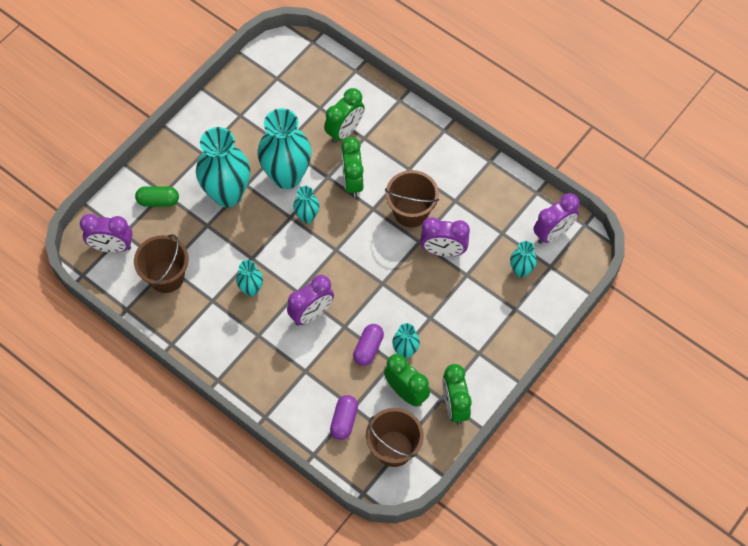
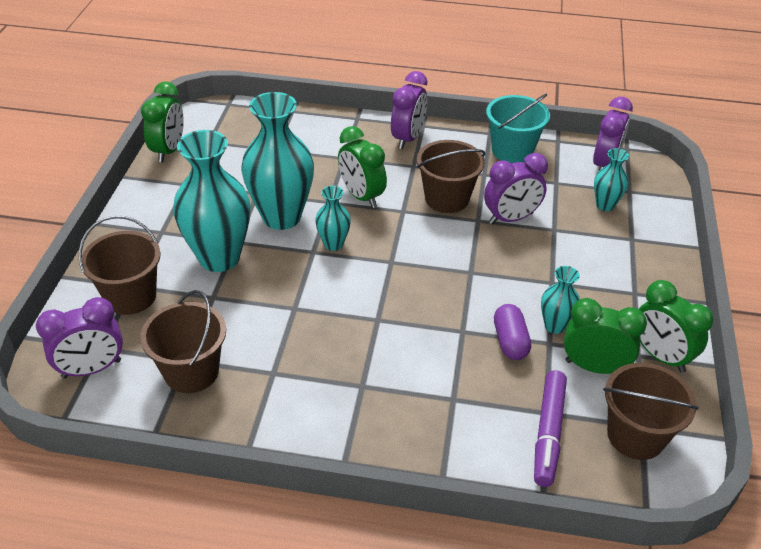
camera: 30 degrees left, 20 degrees down
green capsule [135,186,179,207] -> brown bucket [79,216,161,315]
turquoise vase [236,260,263,296] -> none
purple clock [287,275,334,325] -> purple clock moved to [391,71,427,149]
green clock [324,88,365,143] -> green clock moved to [141,81,184,163]
purple capsule [330,395,358,440] -> purple marker [534,370,567,487]
none -> turquoise bucket [486,93,550,163]

